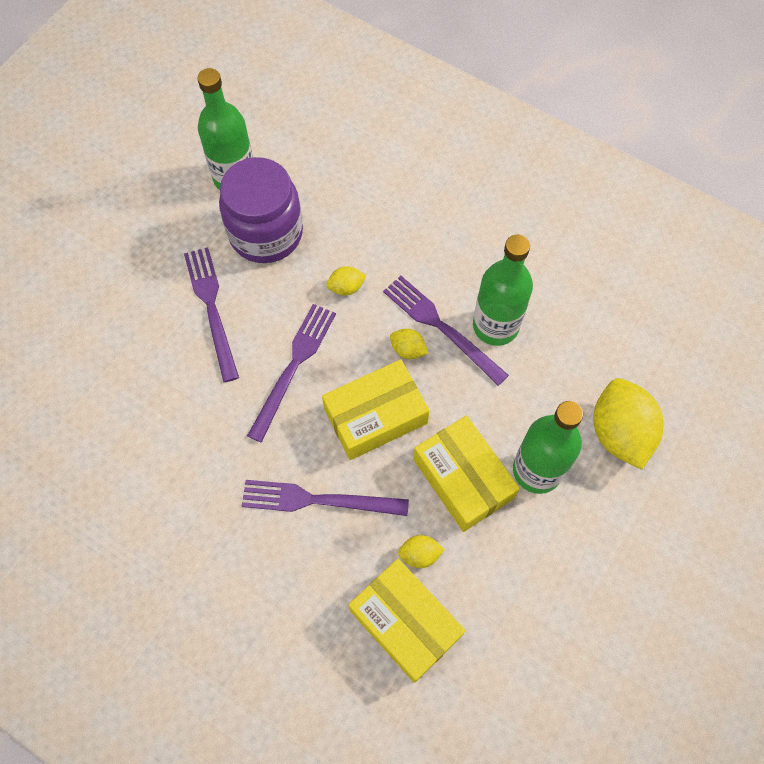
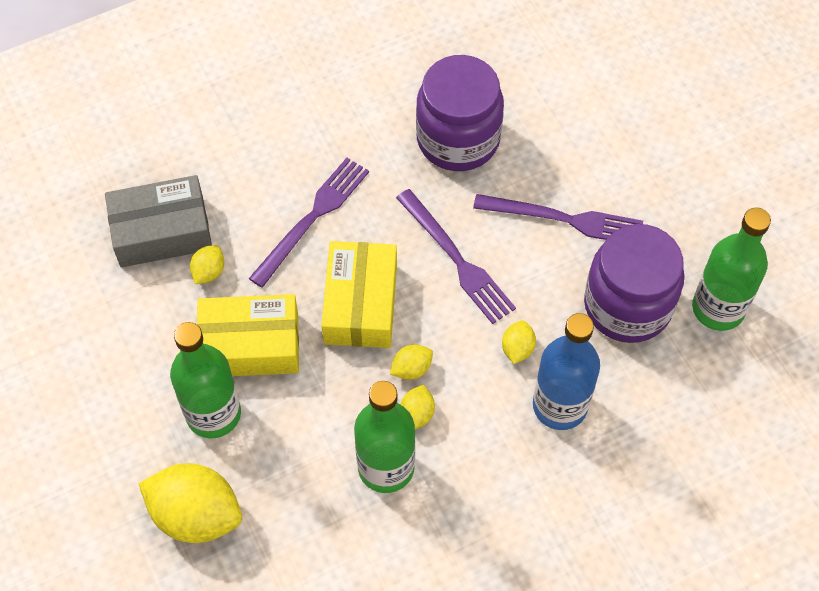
camera: 120 degrees right, 5 degrees down
yellow box [349,559,466,683] -> grey box [105,175,212,267]
purple fork [383,276,509,386] -> yellow lemon [400,384,435,430]
none -> purple jar [416,55,504,171]
none -> blue bottle [533,313,600,430]

